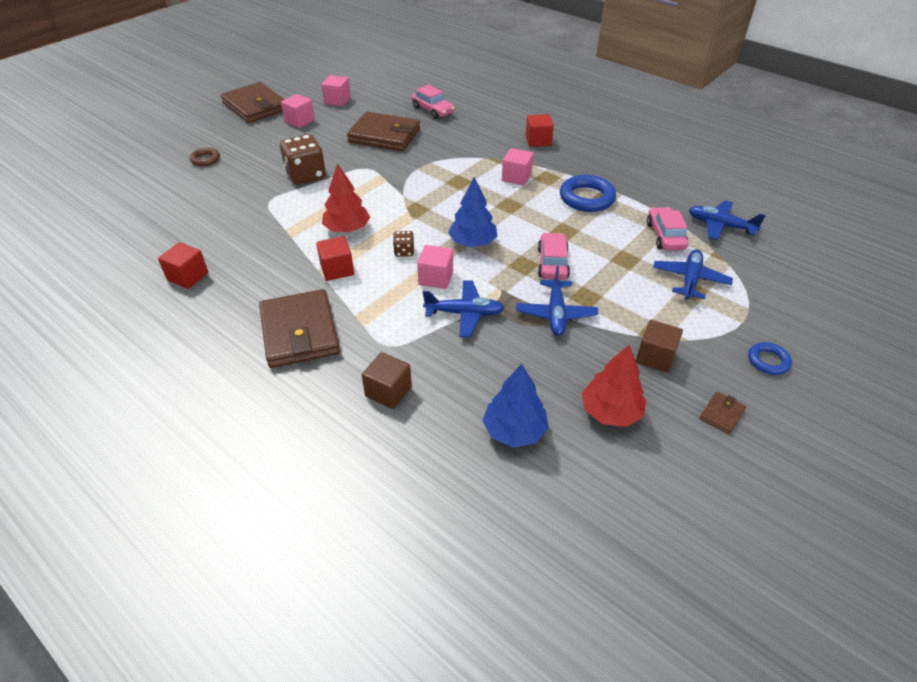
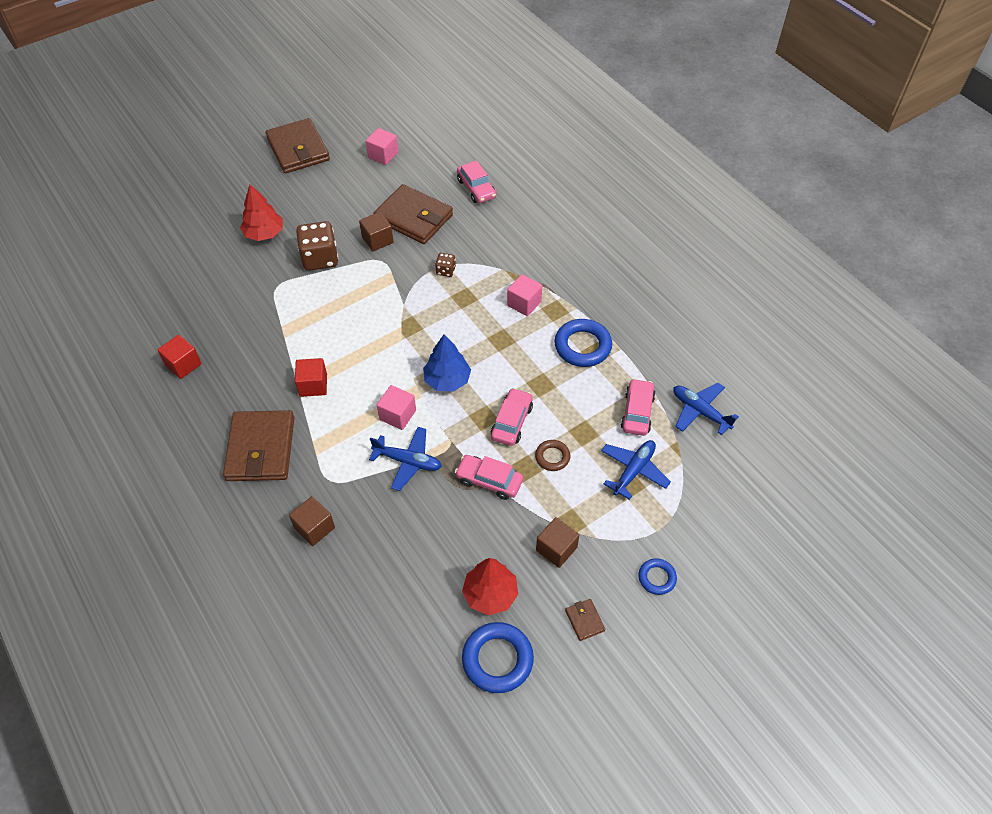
camera: 15 degrees right, 10 degrees up
brown ring [190,148,220,166] -> brown ring moved to [535,440,570,471]
pink cube [281,94,315,128] -> none
red tree [322,163,370,233] -> red tree moved to [240,184,283,241]
brown dice [393,231,414,257] -> brown dice moved to [435,253,456,277]
blue tree [482,364,549,448] -> none
blue plane [516,266,598,336] -> pink car [455,455,523,500]
red cube [526,114,554,147] -> none
brown wallet [699,392,746,434] -> brown wallet turned 75 degrees counterclockwise [565,599,605,641]
none -> brown cube [359,212,393,251]
none -> blue ring [462,622,534,693]

